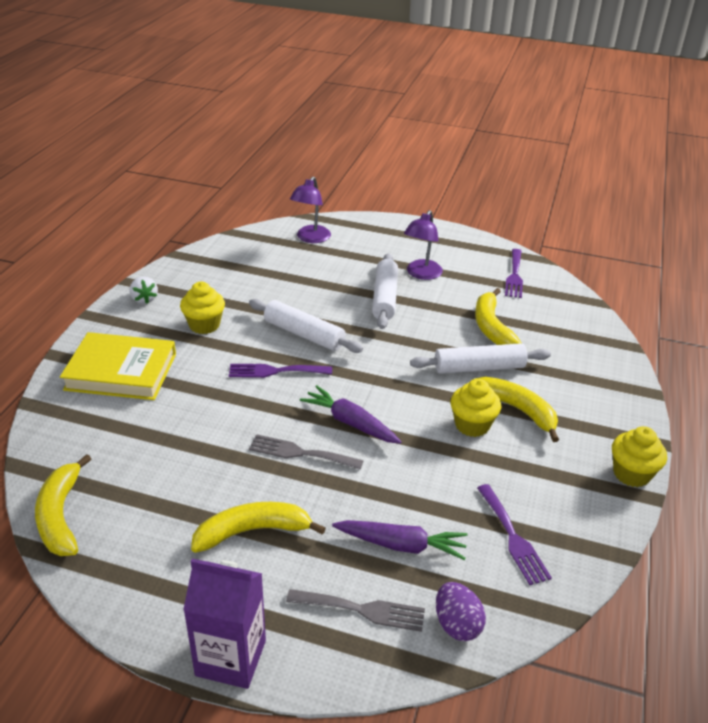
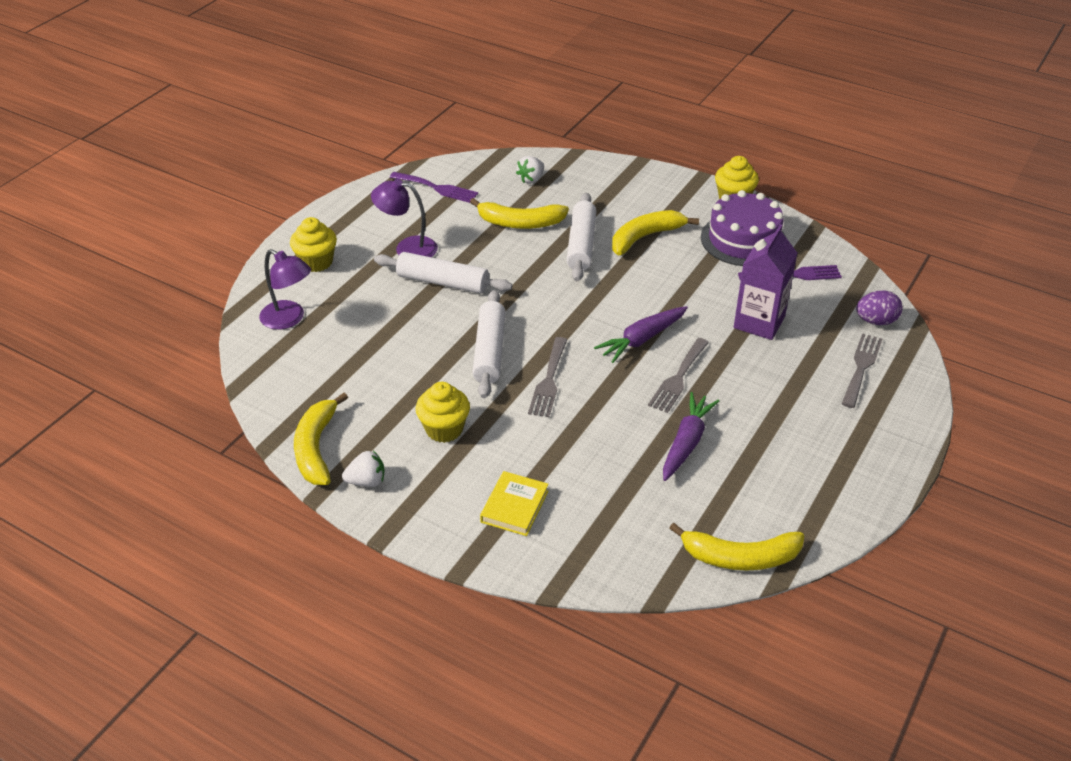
camera: 75 degrees left, 5 degrees up
yellow book [60,332,176,400] -> yellow book [480,471,549,536], size x0.56
purple carton [183,558,266,689] -> purple carton moved to [734,224,797,340]
yellow banana [191,502,326,553] -> yellow banana moved to [294,393,348,485]
purple fork [229,364,332,378] -> grey fork [528,337,567,417]
white rolling pin [249,299,363,353] -> white rolling pin turned 45 degrees counterclockwise [472,290,506,398]
purple carrot [332,520,468,560] -> purple carrot moved to [663,392,719,481]
purple lamp [404,210,443,280] -> purple lamp turned 150 degrees clockwise [371,179,438,257]
yellow cupcake [450,379,501,437] -> yellow cupcake moved to [290,217,337,272]
none -> white strawberry [516,156,544,184]
none -> purple cake [701,190,786,266]

